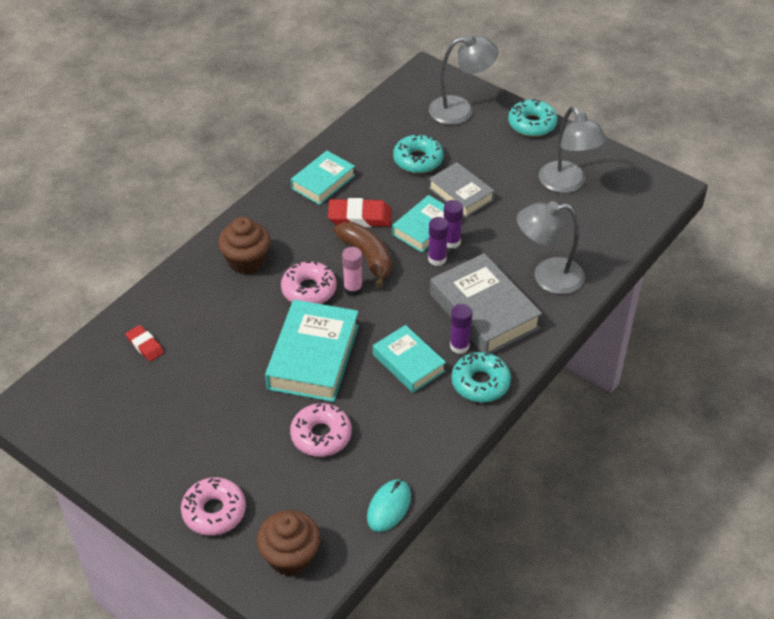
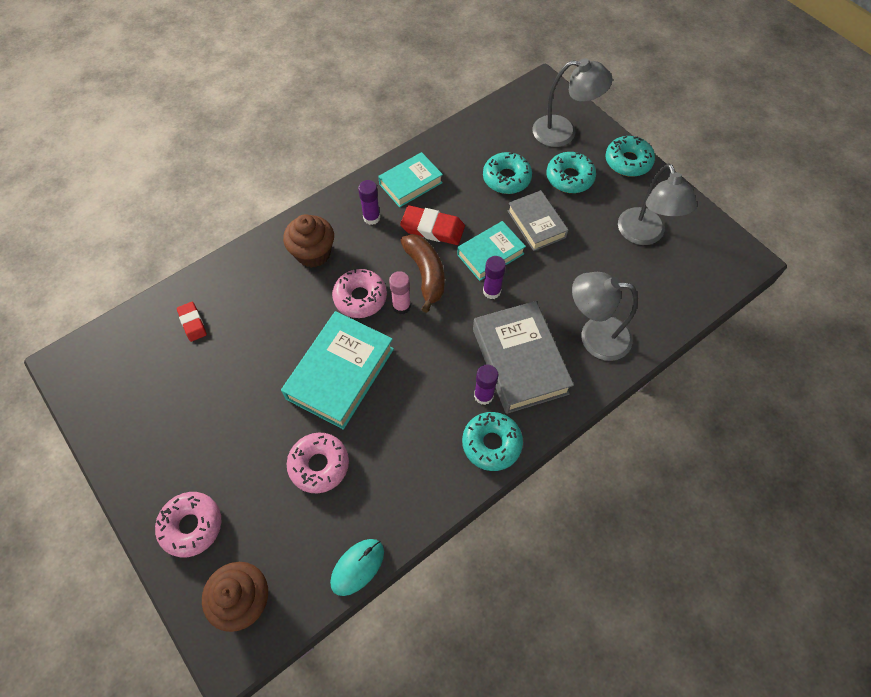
camera: 15 degrees right, 15 degrees up
turquoise book [373,325,446,393] -> none
purple glue stick [444,200,463,249] -> purple glue stick moved to [358,180,380,225]
none -> turquoise donut [546,152,596,193]

